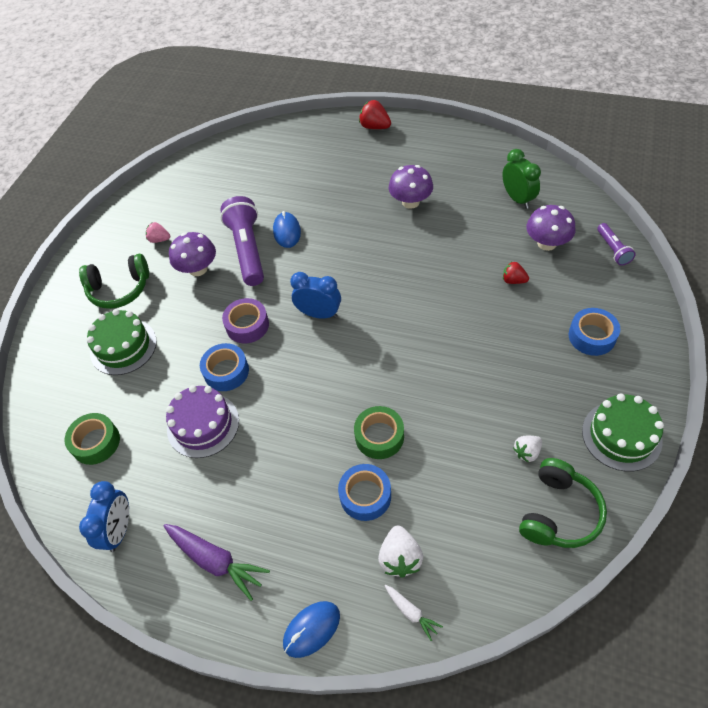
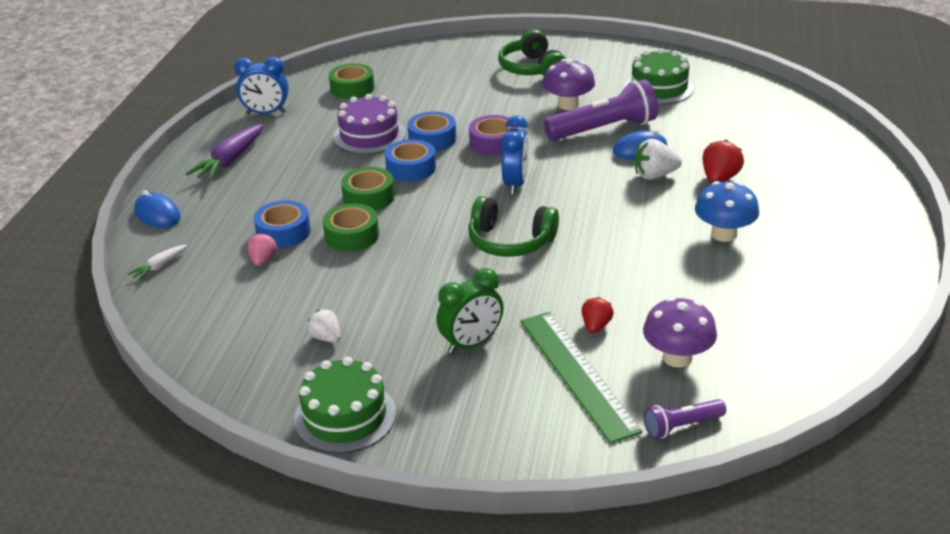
camera: 80 degrees right, 20 degrees down
green cake [87,309,157,375] -> green cake moved to [625,48,694,104]
pink strawberry [146,222,170,243] -> pink strawberry moved to [248,233,277,266]
red strawberry [359,100,391,129] -> red strawberry moved to [702,140,744,183]
white strawberry [378,525,423,578] -> white strawberry moved to [634,139,682,180]
purple mushroom [389,165,433,209] -> blue mushroom [695,181,759,242]
green clock [503,149,541,209] -> green clock moved to [436,268,504,354]
green headphones [519,458,607,548] -> green headphones moved to [468,196,559,257]
blue tape [569,308,620,356] -> blue tape moved to [385,139,436,182]
none -> green tape [341,167,395,211]
none -> green ruler [520,312,642,444]

